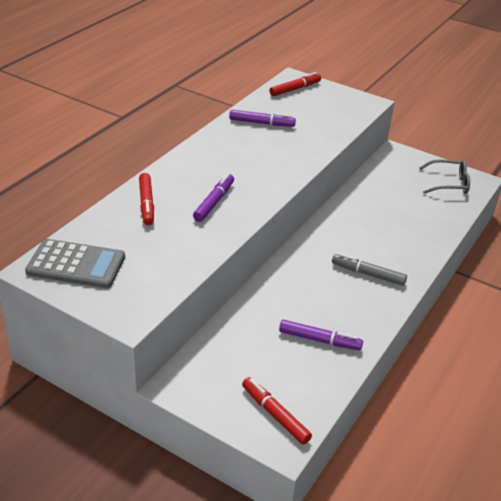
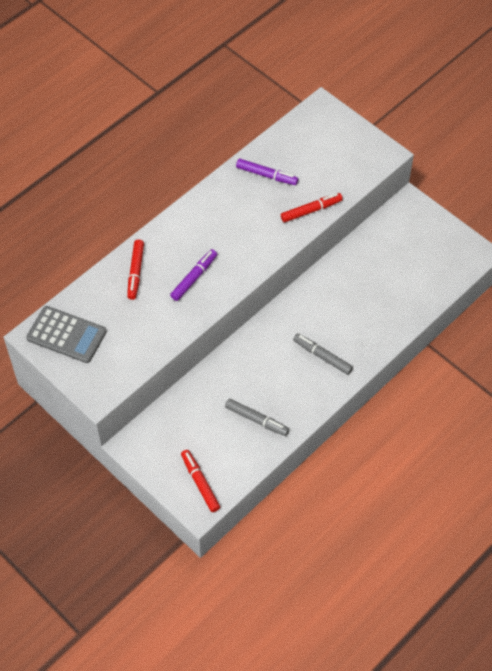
camera: 15 degrees right, 20 degrees up
red marker [270,72,321,96] -> red marker moved to [281,193,343,222]
purple marker [279,320,363,350] -> grey marker [225,398,289,436]
grey glasses [419,159,470,194] -> none

